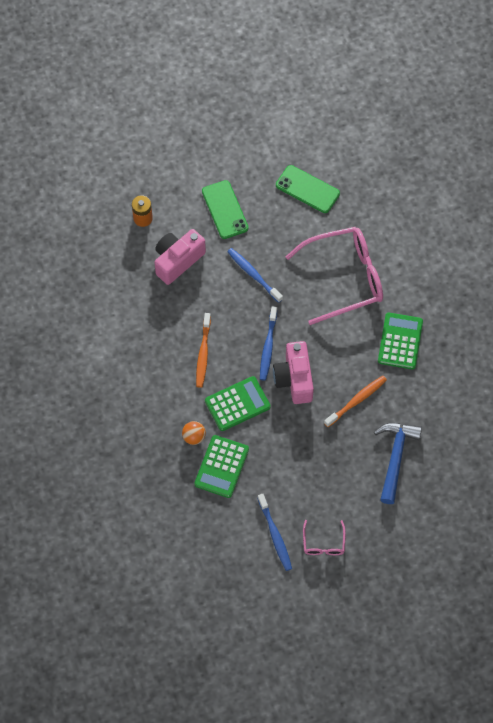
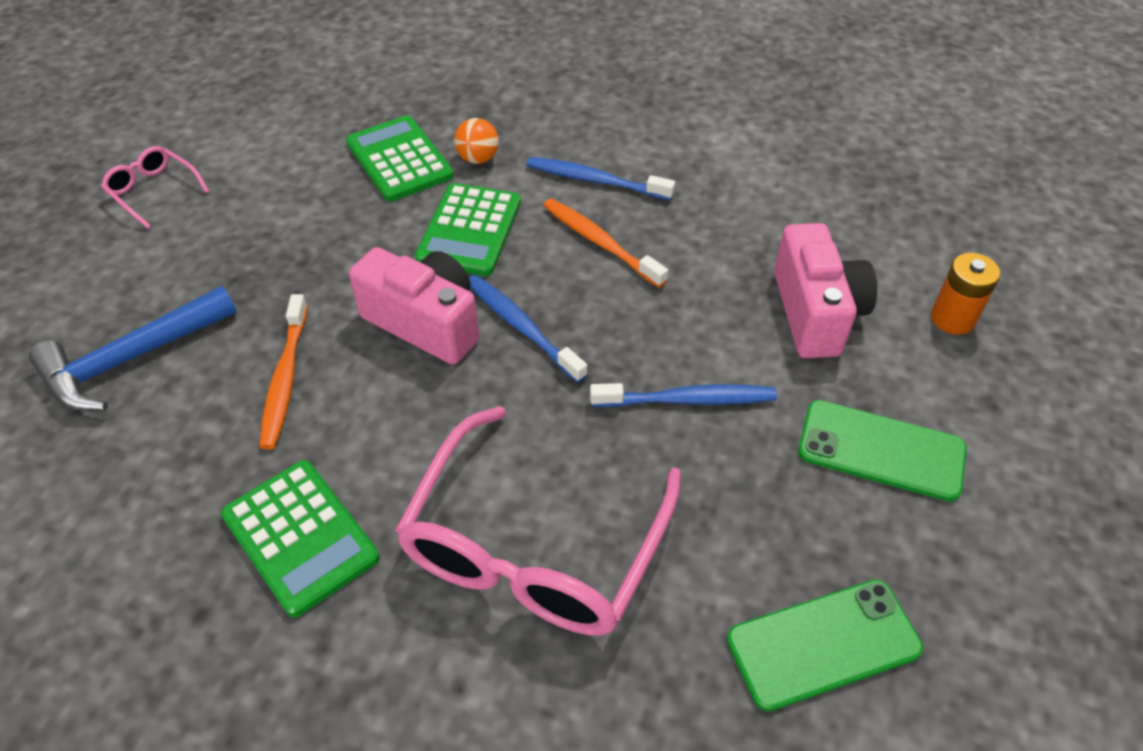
camera: 130 degrees right, 15 degrees down
blue toothbrush [258,494,292,571] -> blue toothbrush moved to [527,157,675,201]
blue hammer [374,423,422,504] -> blue hammer turned 90 degrees clockwise [28,286,237,411]

